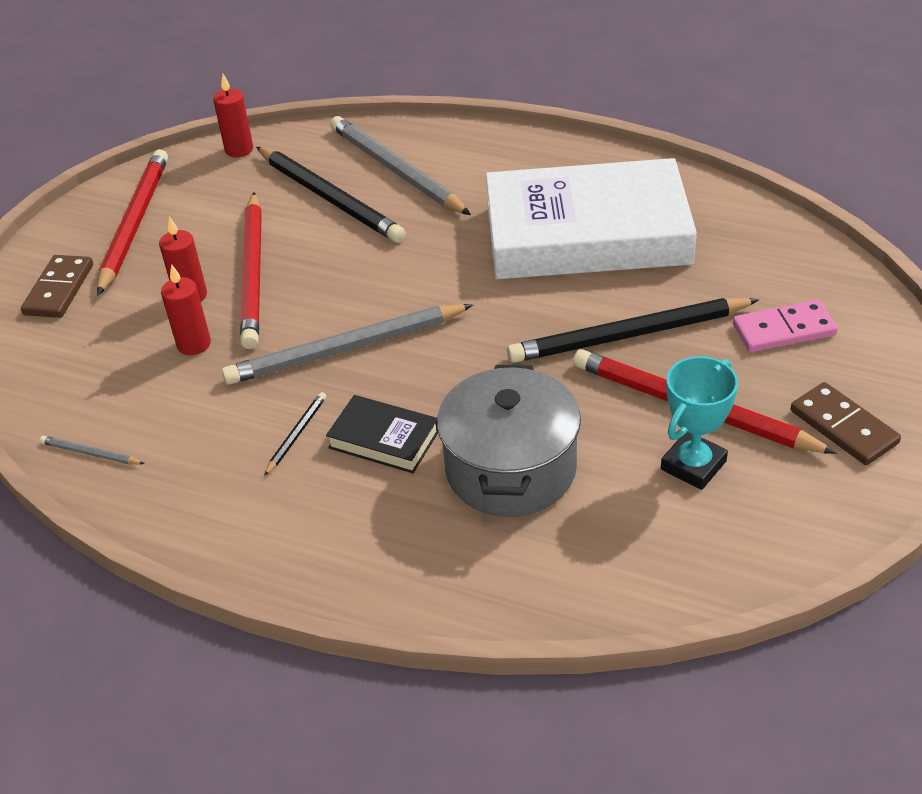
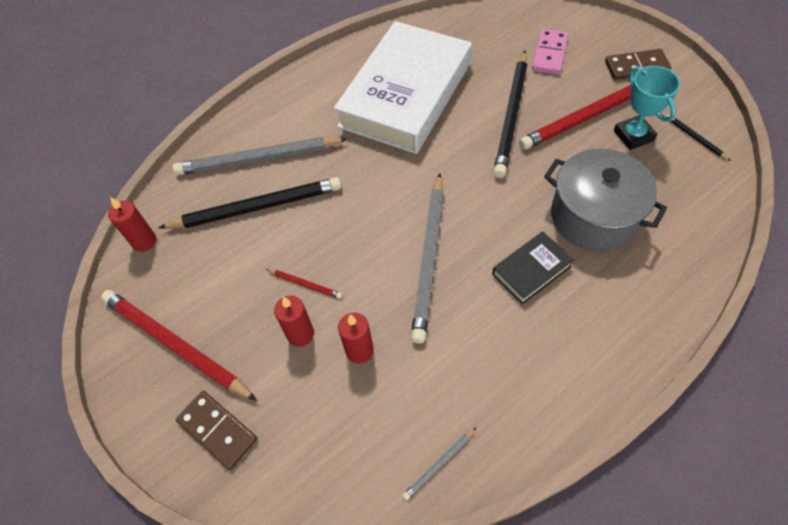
camera: 60 degrees left, 15 degrees up
red pencil [240,192,262,349] -> red pencil [266,269,342,299], size x0.43
black pencil [264,392,326,476] -> black pencil moved to [667,114,731,161]

